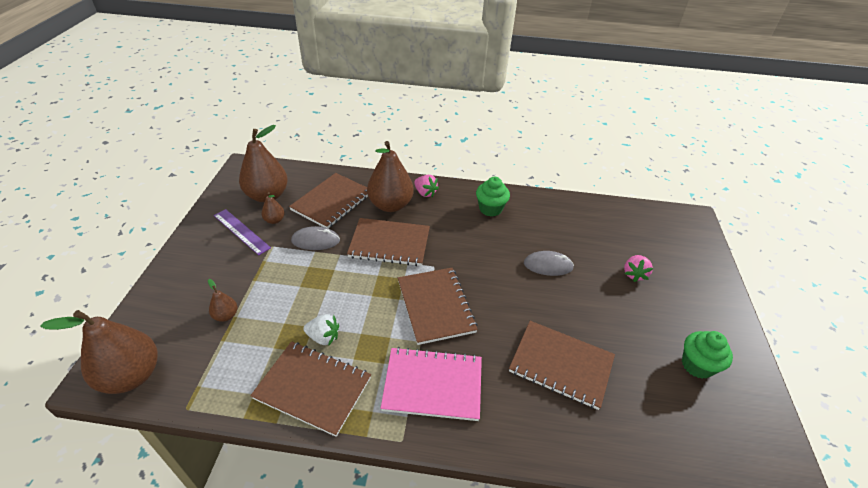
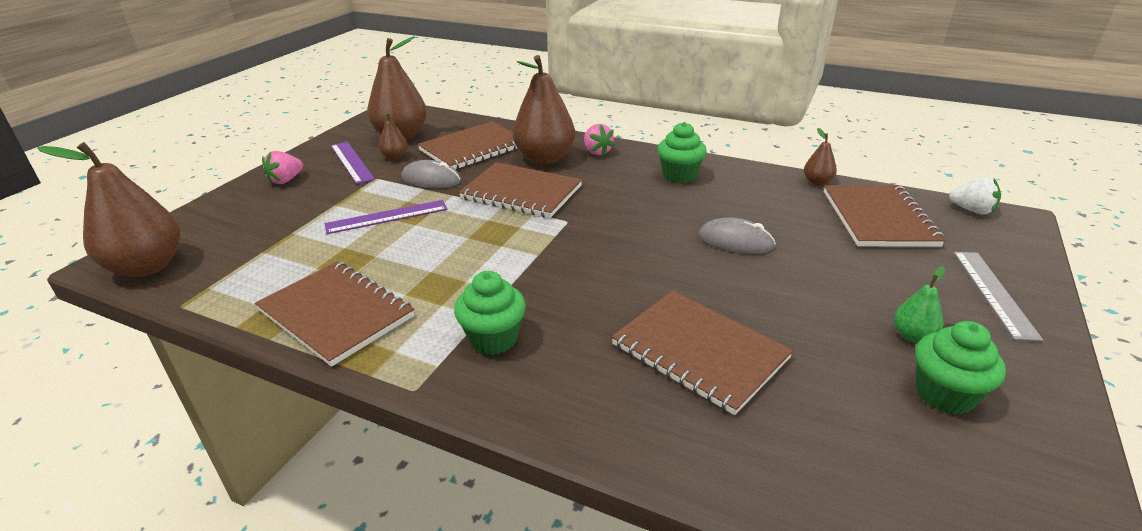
camera: 20 degrees right, 10 degrees down
brown pear [208,279,237,322] -> brown pear moved to [804,128,837,185]
white strawberry [303,314,339,345] -> white strawberry moved to [949,177,1001,214]
pink notebook [381,347,482,421] -> green cupcake [454,271,526,355]
brown notebook [398,268,478,345] -> brown notebook moved to [824,185,946,247]
pink strawberry [624,255,653,282] -> pink strawberry moved to [262,151,303,184]
none -> purple ruler [325,200,448,234]
none -> green pear [894,266,945,343]
none -> grey ruler [954,252,1044,342]

